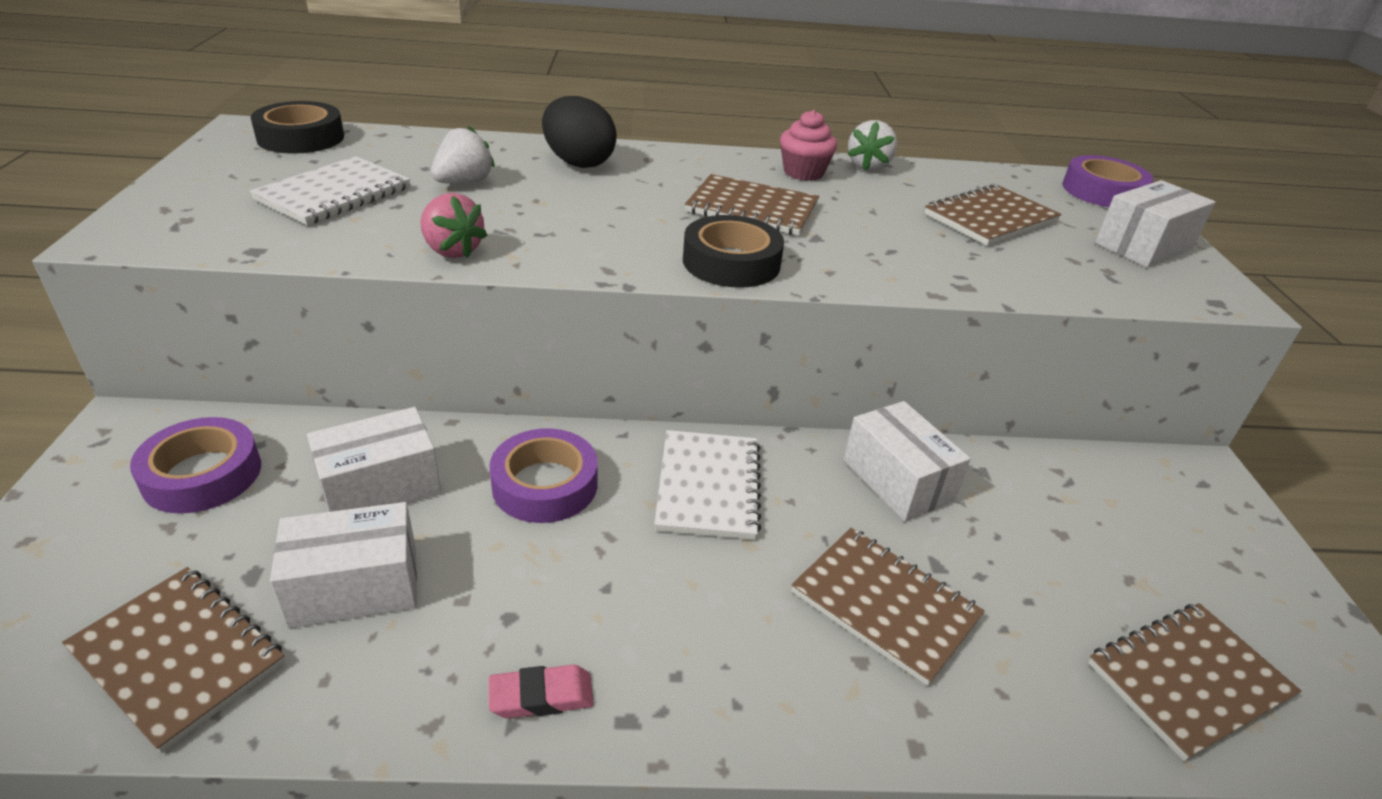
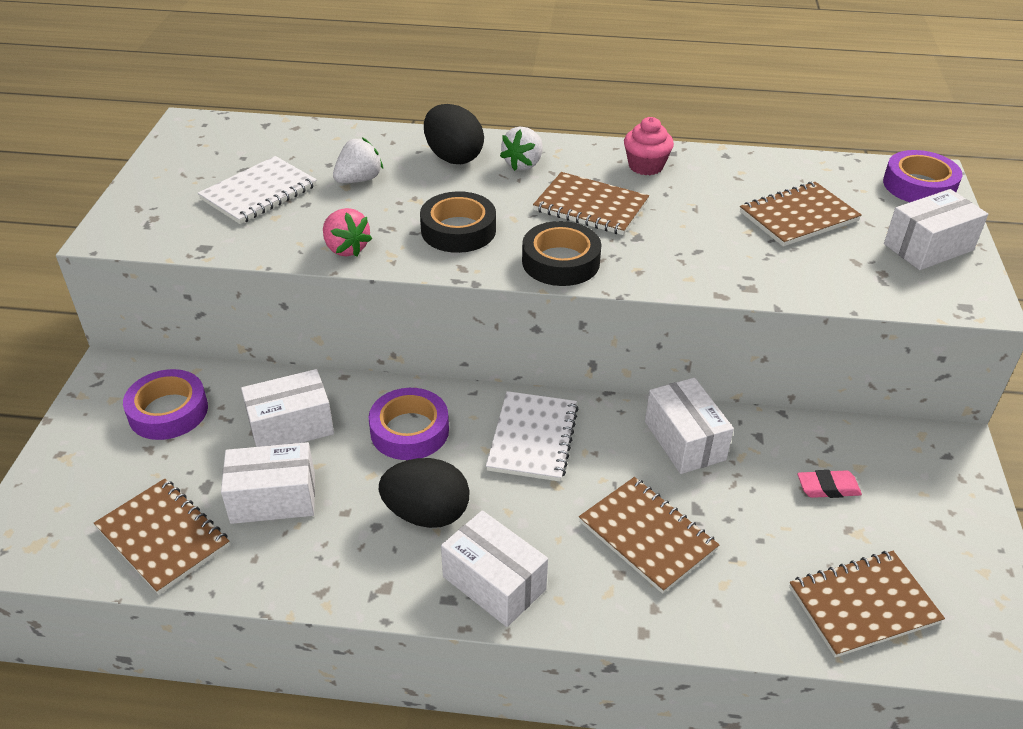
camera: 10 degrees right, 5 degrees up
black tape [250,101,344,154] -> black tape moved to [420,191,496,253]
pink eraser [489,665,594,718] -> pink eraser moved to [797,470,862,498]
white strawberry [848,120,897,171] -> white strawberry moved to [500,127,543,171]
none -> black egg [379,458,469,528]
none -> white box [441,510,548,627]

